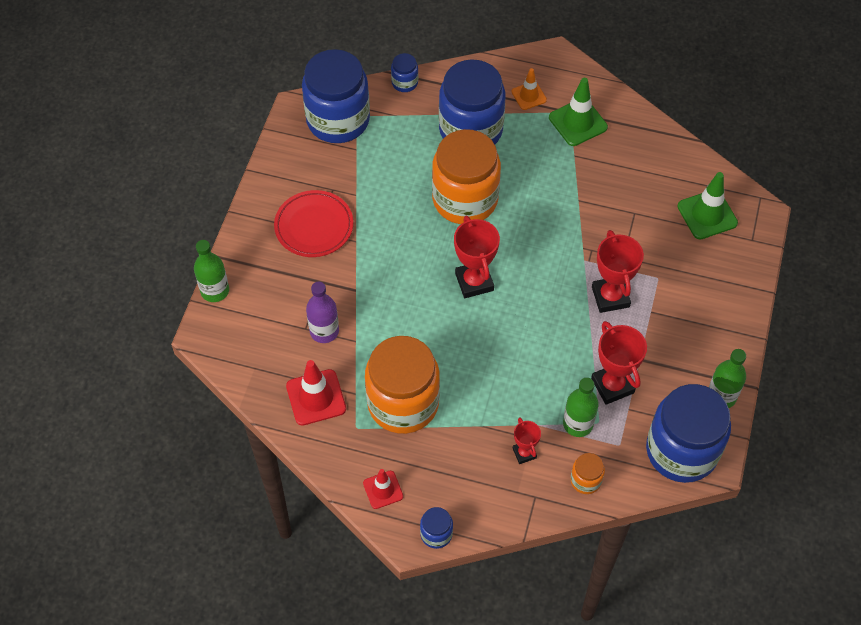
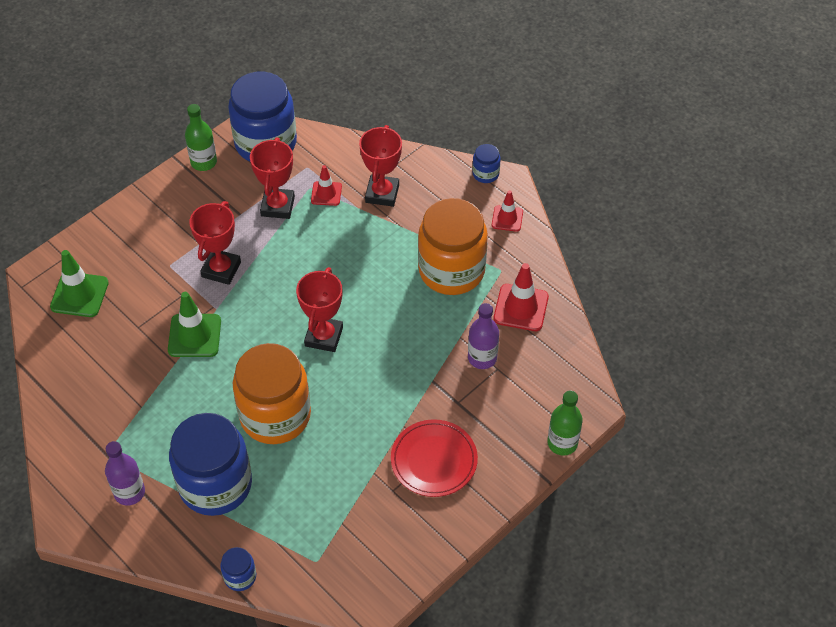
camera: 150 degrees left, 5 degrees down
blue jar [302,49,370,143] -> none
orange traffic cone [512,68,547,110] -> purple bottle [105,441,145,506]
red trophy [513,417,541,464] -> red trophy [359,125,402,207], size x1.78
green traffic cone [549,78,608,146] -> green traffic cone moved to [168,292,221,357]
green bottle [563,378,599,437] -> red traffic cone [311,165,342,206]
orange jar [570,453,605,494] -> none

